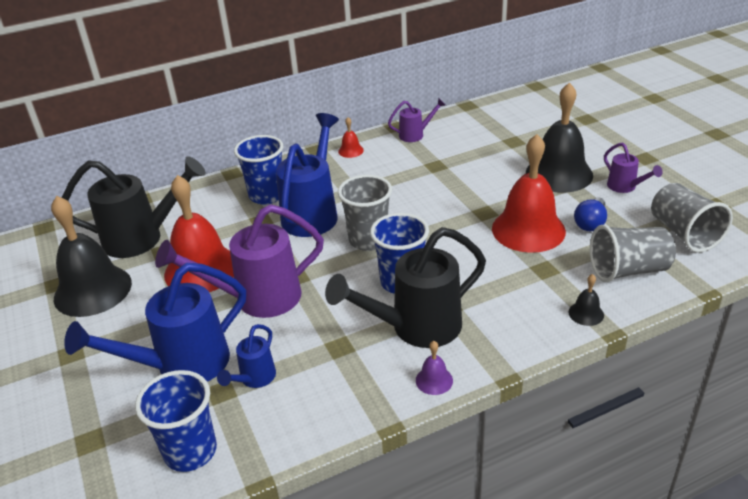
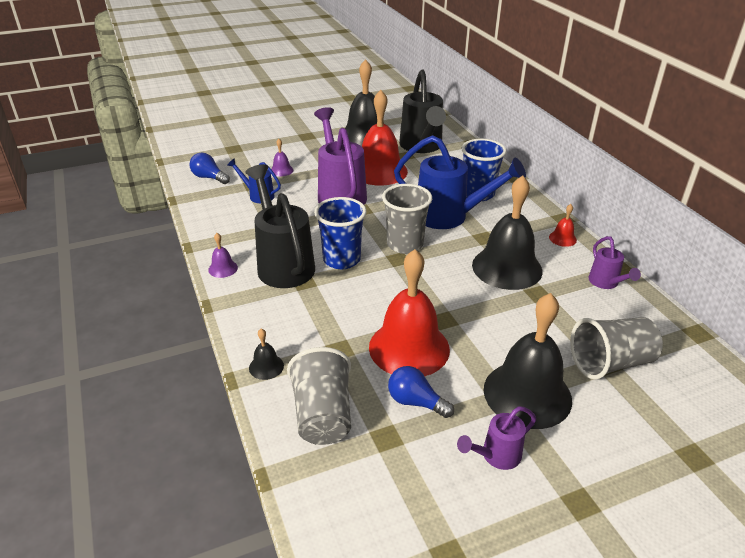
camera: 90 degrees right, 0 degrees up
blue watering can [64,263,246,382] -> purple bell [271,139,294,176]
blue cup [135,370,217,472] -> blue light bulb [190,153,230,184]
grey cup [651,183,733,253] -> grey cup moved to [570,317,663,380]
none -> black bell [472,175,542,290]

